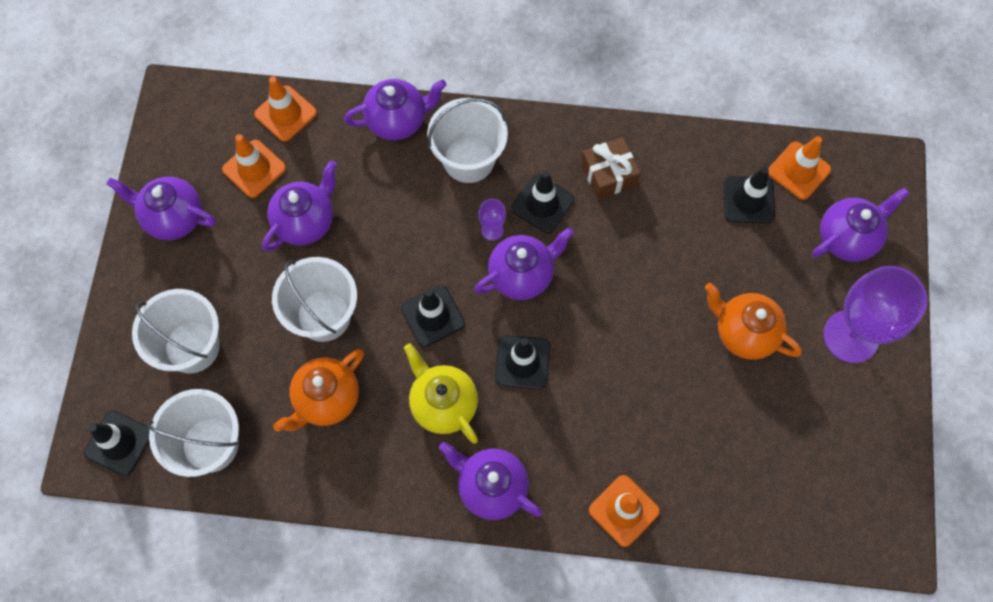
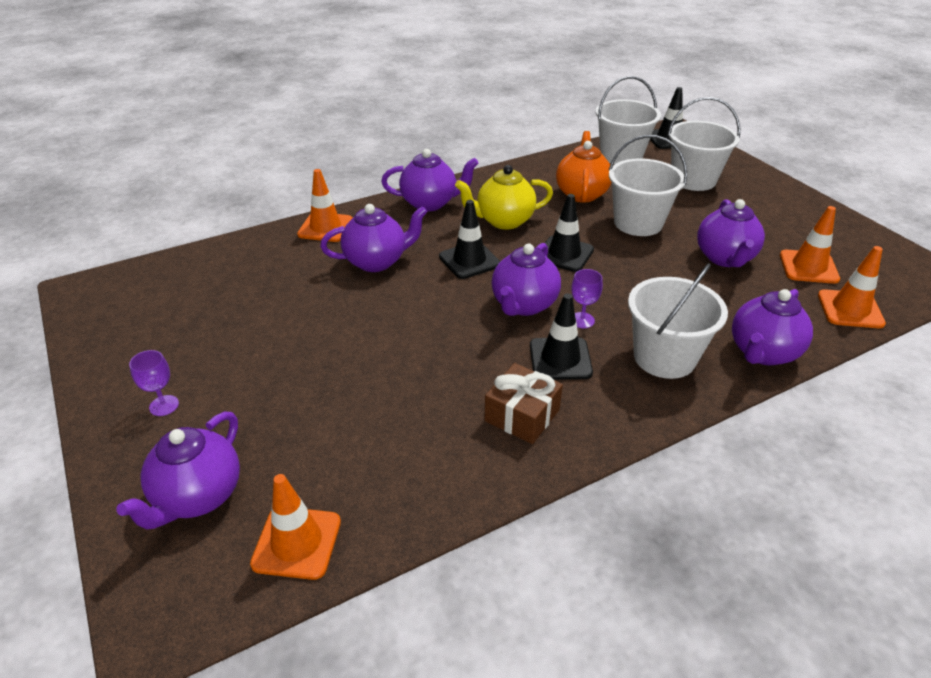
camera: 145 degrees right, 30 degrees down
purple teapot [106,177,216,240] -> purple teapot moved to [320,204,427,272]
yellow teapot [404,343,478,443] -> yellow teapot turned 150 degrees clockwise [455,165,553,230]
orange teapot [705,283,802,360] -> none
black traffic cone [724,167,775,223] -> none
purple goblet [823,266,928,363] -> purple goblet [129,350,179,416], size x0.42

